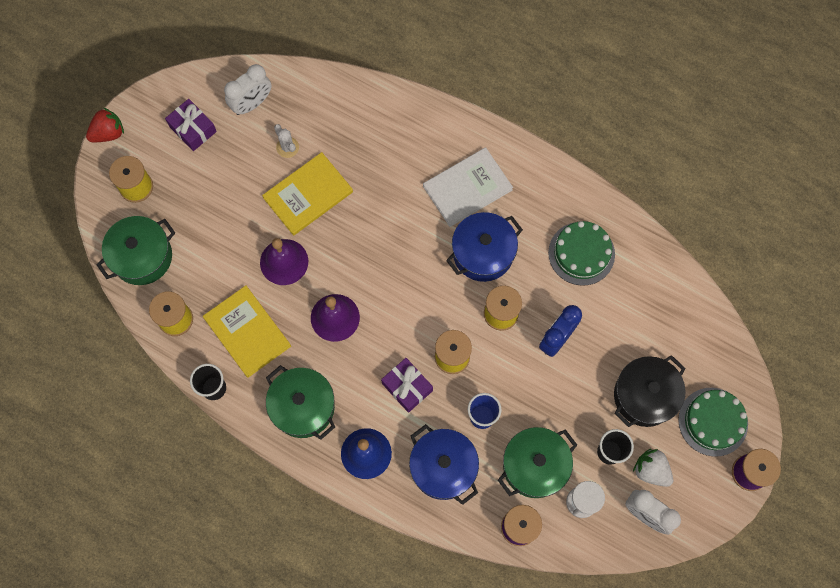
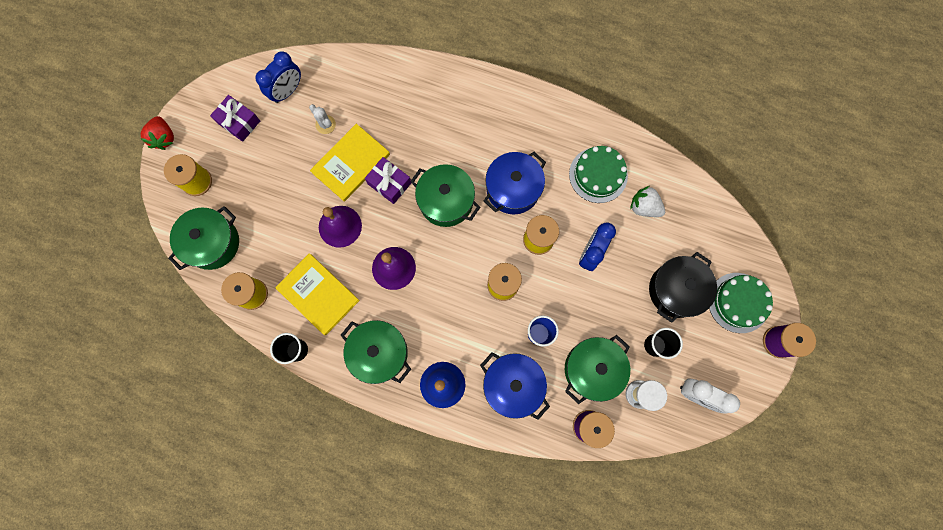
camera: 10 degrees left, 5 degrees up
red strawberry [86,108,124,142] -> red strawberry turned 120 degrees clockwise [141,116,174,150]
white clock [224,64,271,115] -> blue clock [255,51,301,103]
purple gift [381,358,433,413] -> purple gift moved to [365,157,411,204]
white book [423,147,513,227] -> none
white strawberry [633,449,673,487] -> white strawberry moved to [630,186,665,217]
none -> green pot [410,164,481,227]

